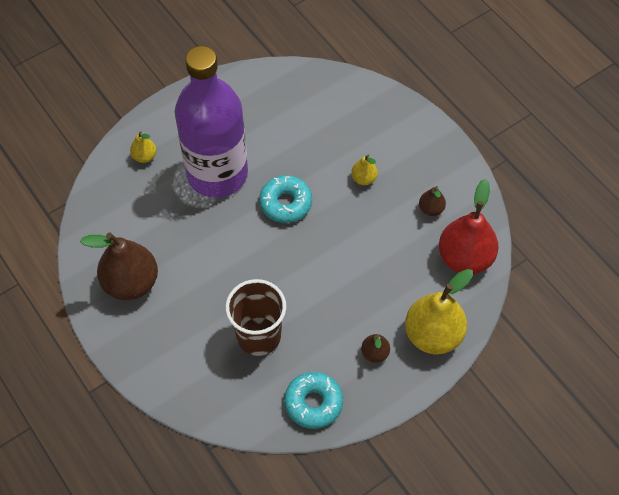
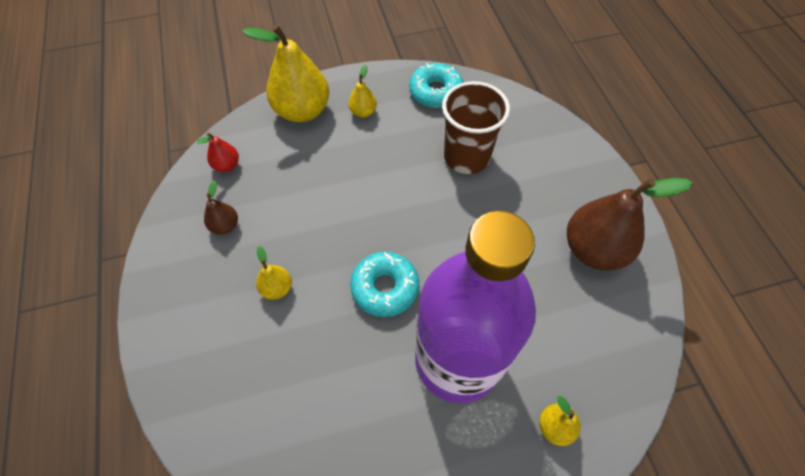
camera: 160 degrees left, 0 degrees up
brown pear [361,334,390,363] -> yellow pear [348,65,377,118]
red pear [439,179,498,274] -> red pear [197,133,239,172], size x0.47

